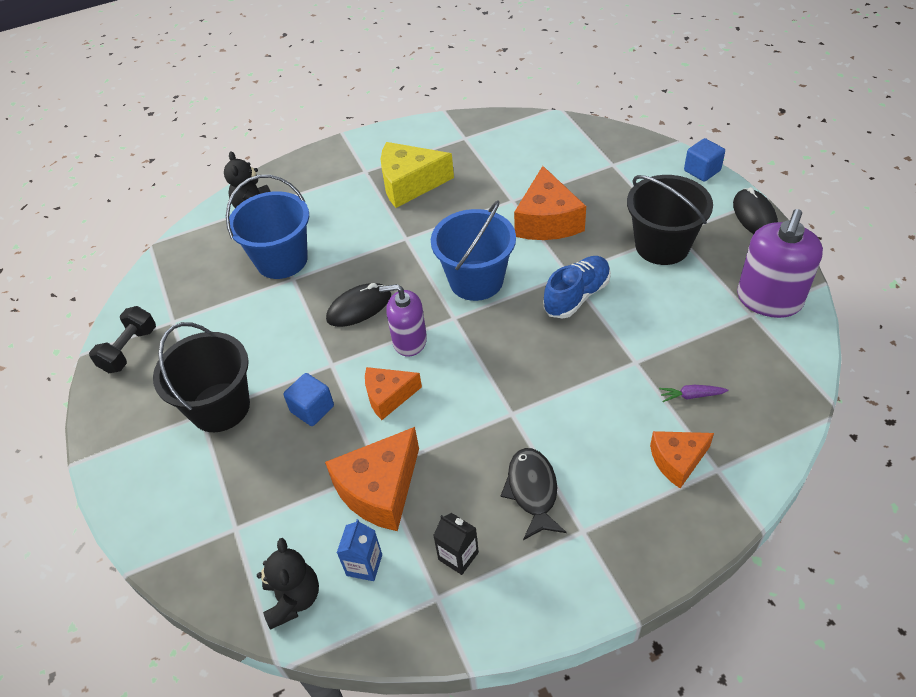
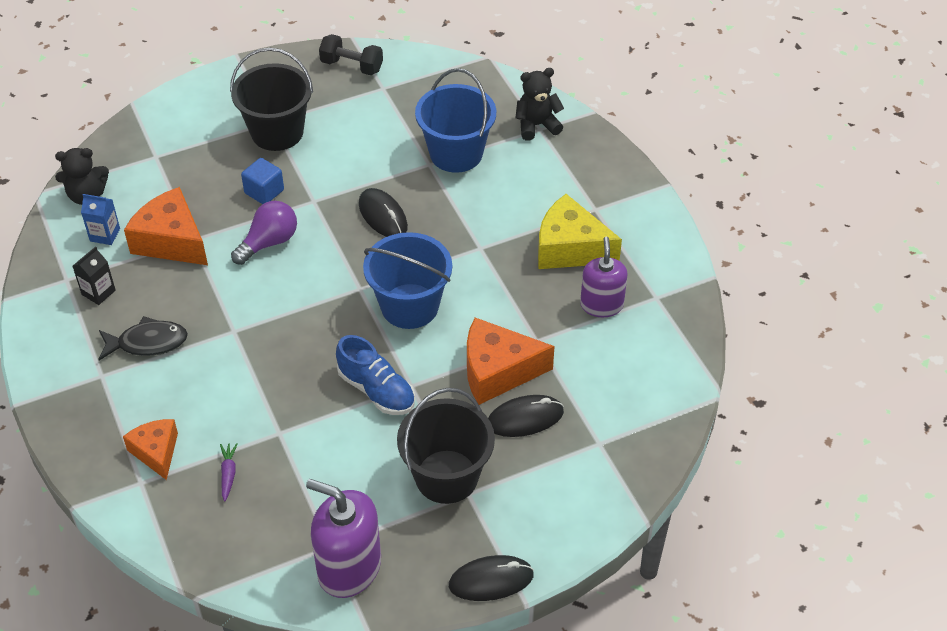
camera: 85 degrees right, 0 degrees up
orange cheese [365,367,422,420] -> purple light bulb [231,201,297,265]
purple soap dispenser [379,284,427,357] -> purple soap dispenser moved to [580,237,628,317]
yellow cheese [381,142,454,208] -> yellow cheese turned 60 degrees counterclockwise [538,194,622,269]
blue cube [684,138,725,182] -> none
none -> black mouse [488,395,564,437]

